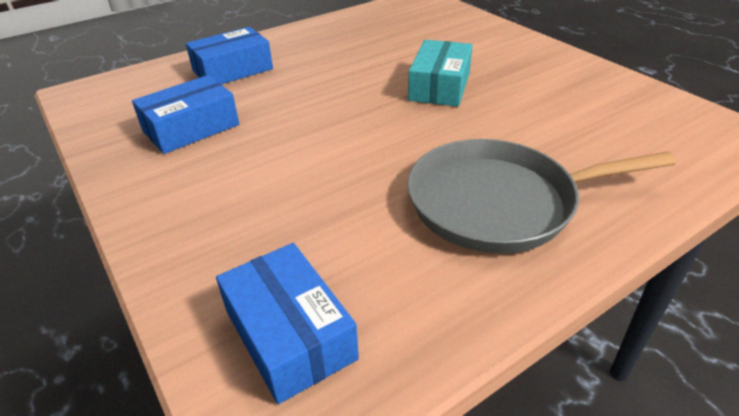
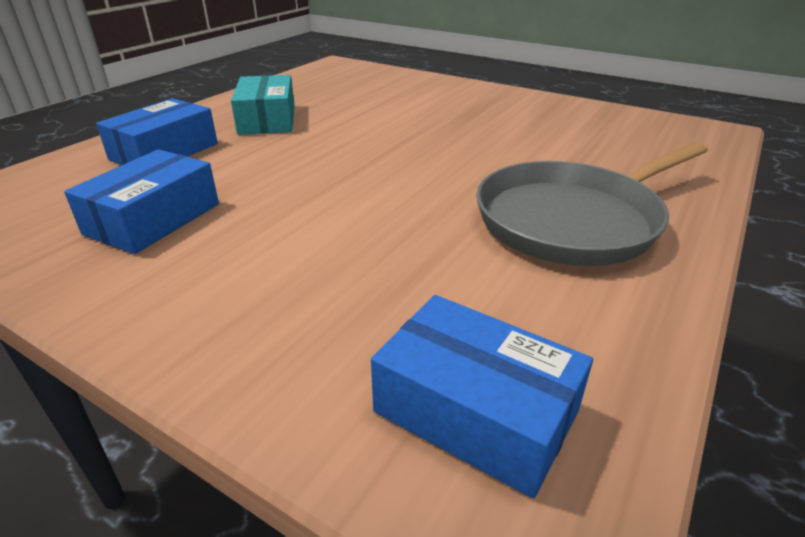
camera: 25 degrees left, 5 degrees down
turquoise box [408,40,473,107] -> turquoise box moved to [231,75,295,135]

